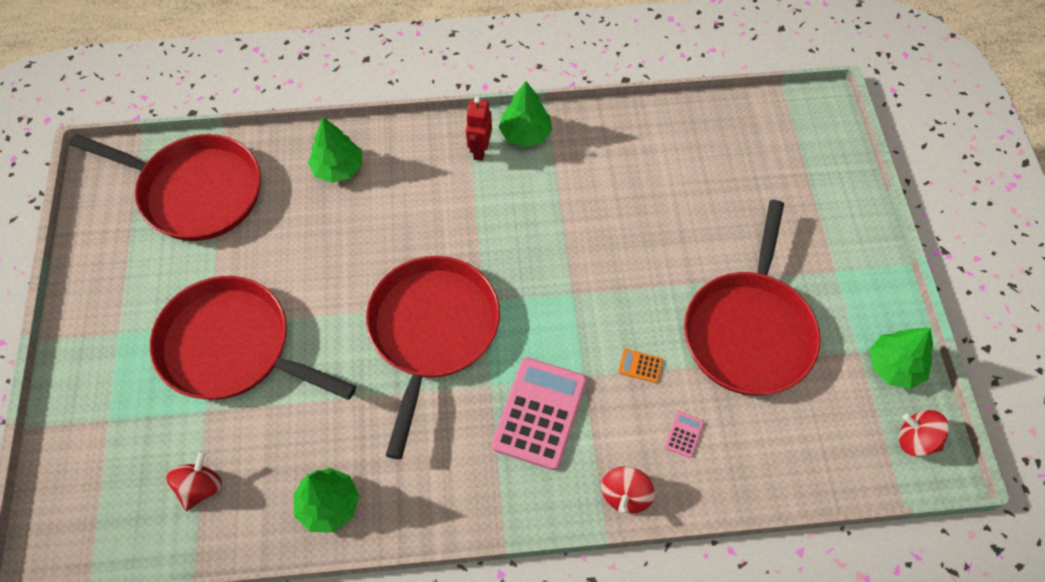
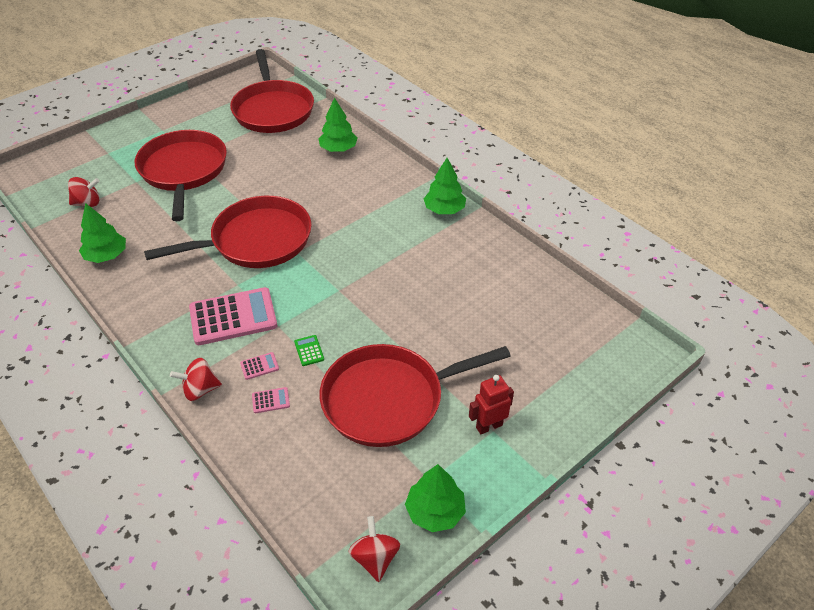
camera: 55 degrees right, 15 degrees down
red robot [466,97,492,161] -> red robot moved to [469,375,514,434]
orange calculator [618,349,663,383] -> green calculator [294,335,324,366]
none -> pink calculator [240,352,279,380]

